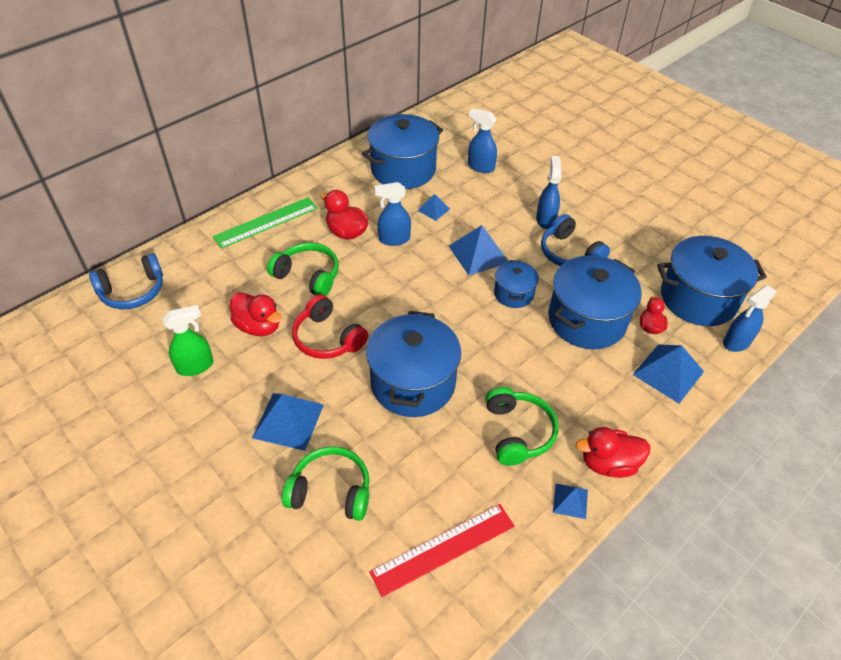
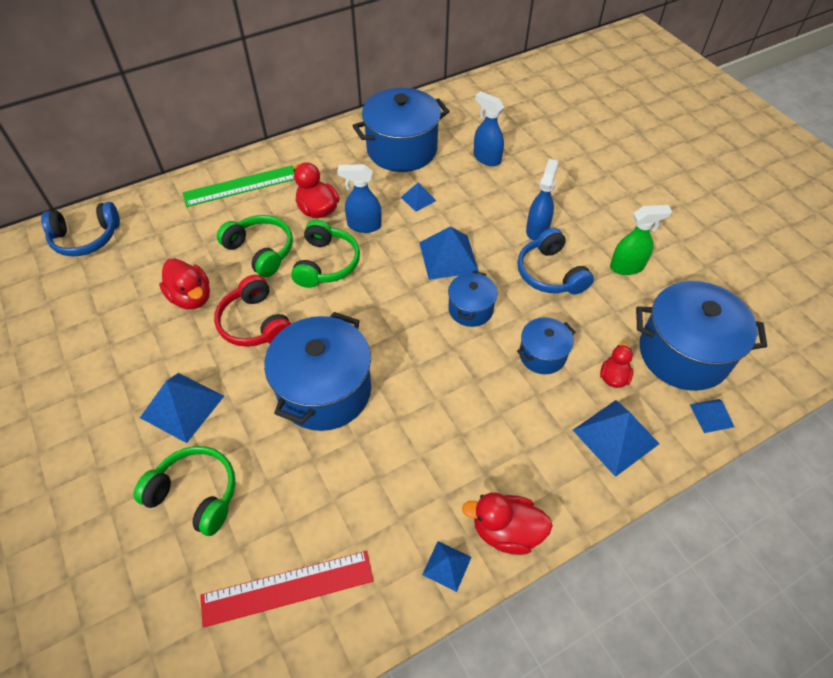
camera: 15 degrees right, 5 degrees up
green spray bottle [163,305,214,376] -> green spray bottle moved to [610,205,672,275]
green headphones [485,387,559,466] -> green headphones moved to [291,220,360,288]
blue pot [548,255,642,349] -> blue pot [517,317,576,374], size x0.53
blue spray bottle [723,285,777,352] -> blue pyramid [690,399,734,433]

